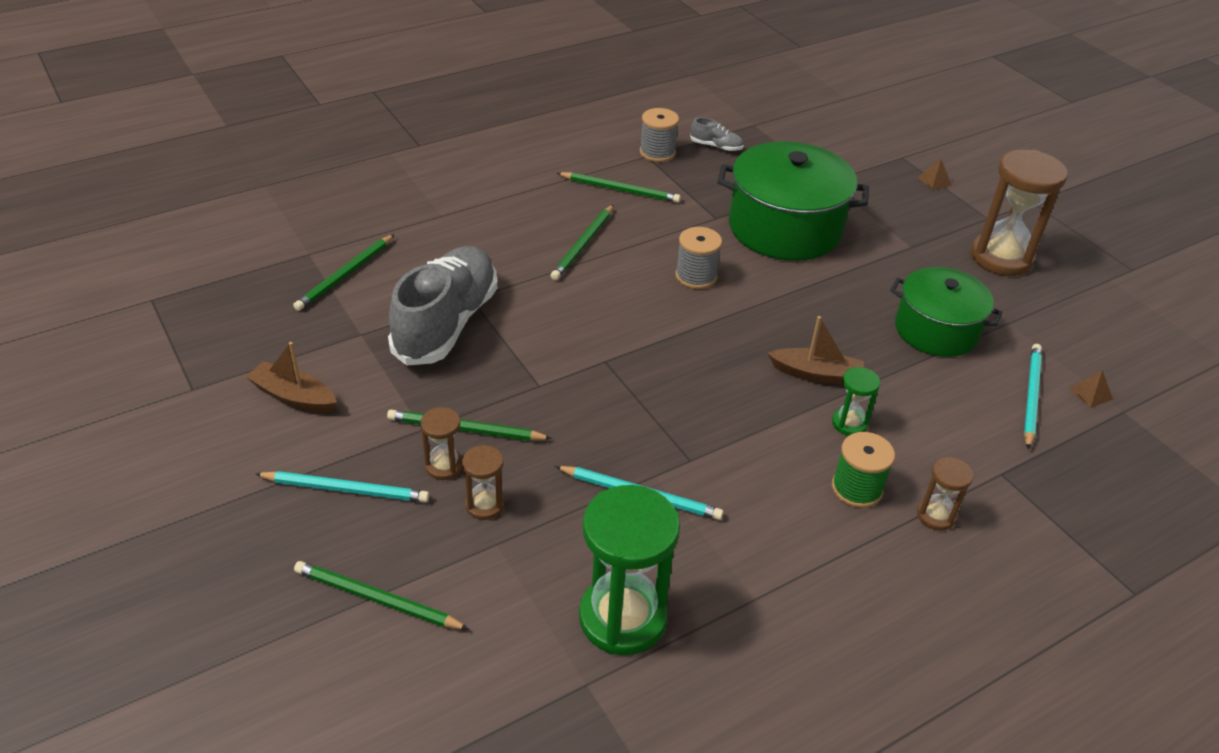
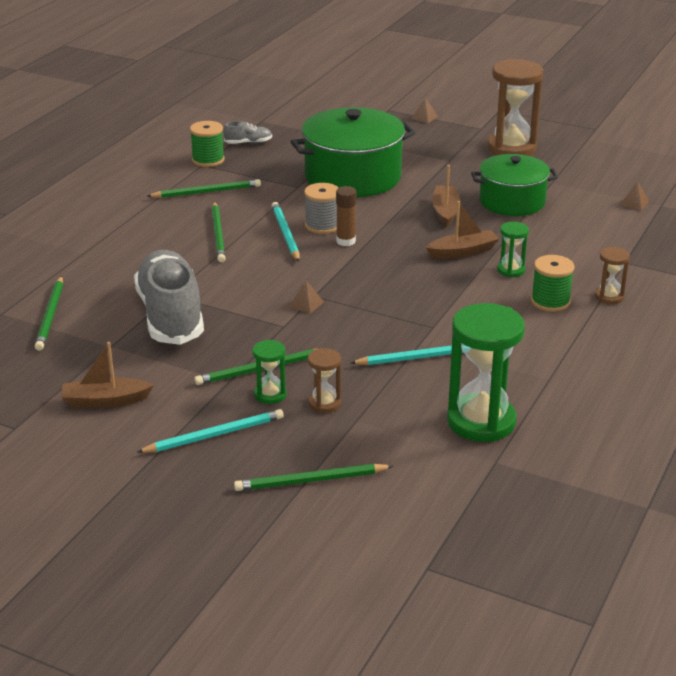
camera: 30 degrees left, 10 degrees down
brown hourglass [420,407,463,480] -> green hourglass [252,340,287,404]
grey spool [640,108,679,162] -> green spool [190,121,225,167]
turquoise pencil [1024,344,1042,450] -> turquoise pencil moved to [272,202,300,262]
none -> brown pyramid [289,281,324,314]
none -> brown glue stick [336,186,356,246]
none -> brown boat [432,165,461,227]

